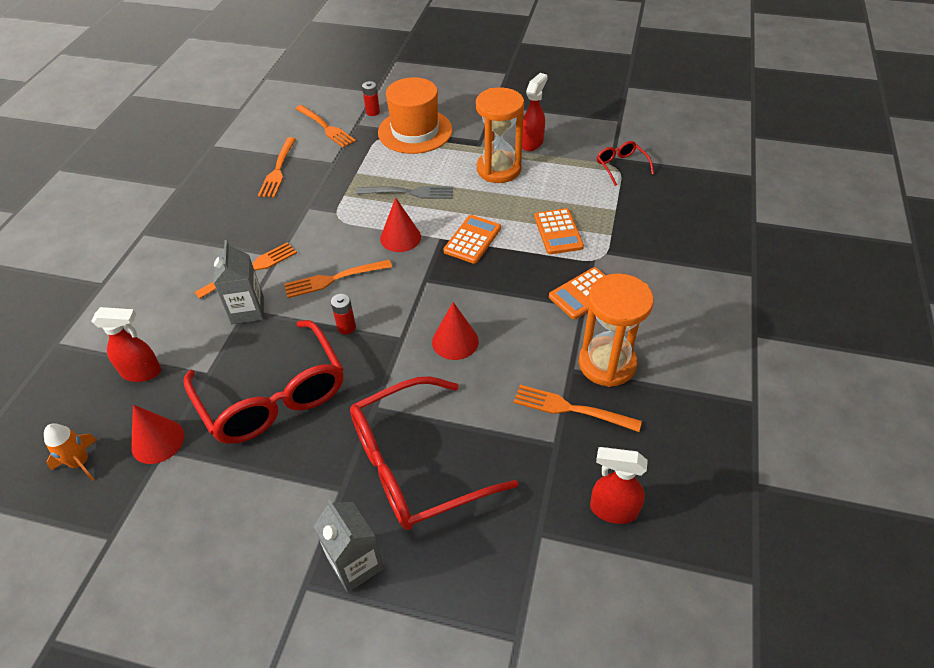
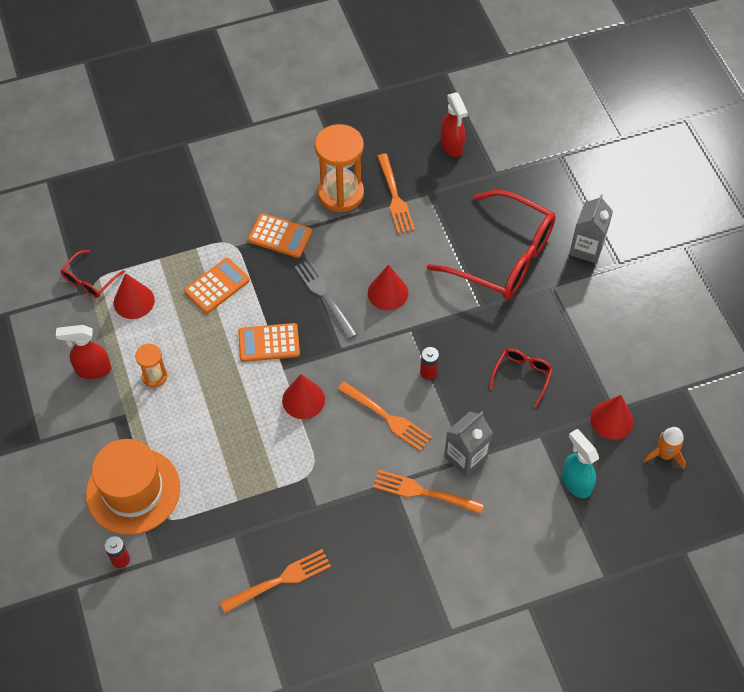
camera: 125 degrees left, 10 degrees up
red spray bottle [91,307,161,382] -> turquoise spray bottle [562,429,599,498]
red glasses [184,320,343,444] -> red glasses [489,348,553,407], size x0.45
orange fork [295,105,356,148] -> none
grey fork [356,186,453,199] -> grey fork moved to [295,259,358,339]
orange hourglass [476,87,524,183] -> orange hourglass [135,344,167,387], size x0.50
none -> red cone [114,273,155,319]

